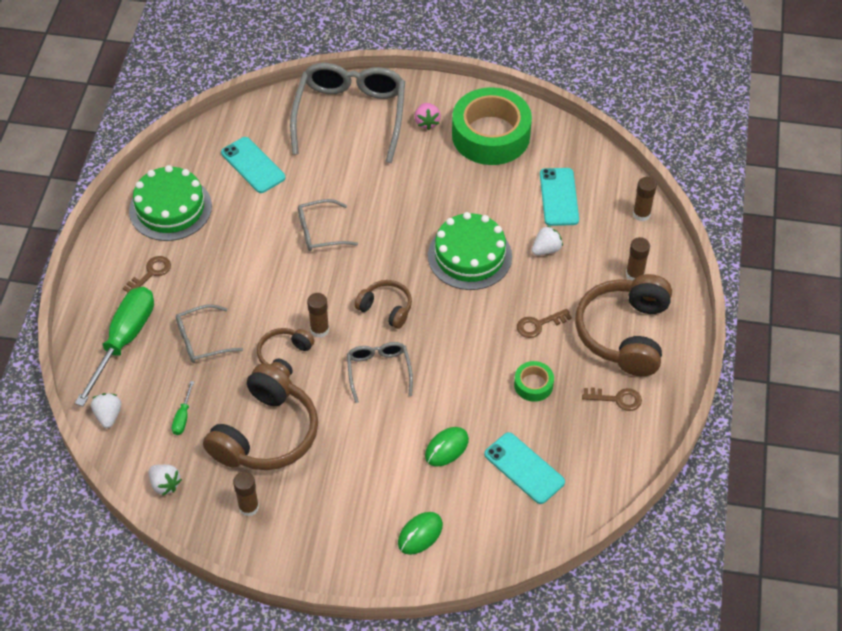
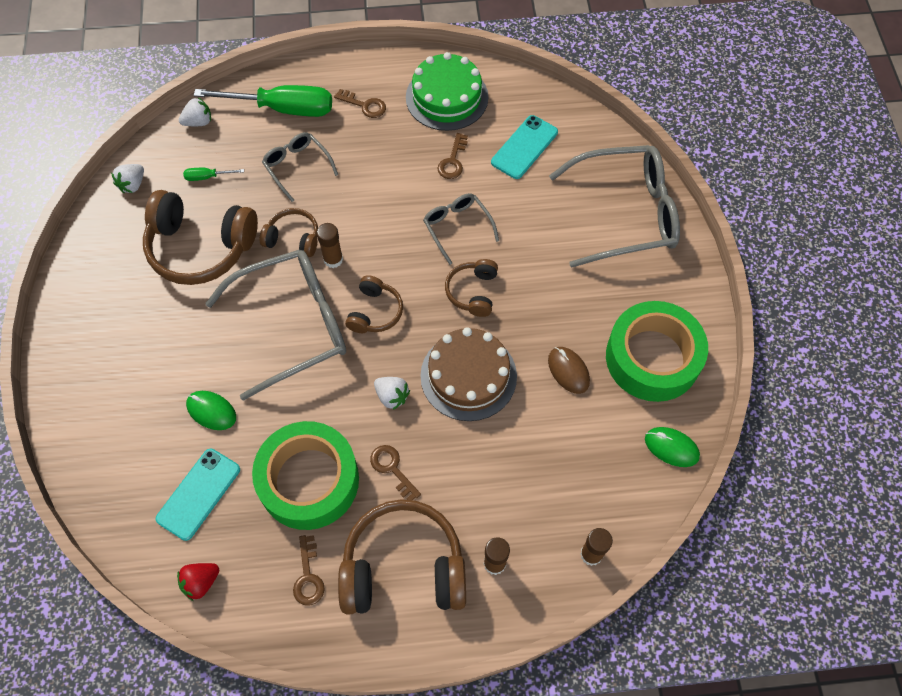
camera: 75 degrees right, 10 degrees up
brown glue stick [233,472,259,517] -> none
grey glasses [347,342,413,403] -> grey glasses [205,250,346,401], size x1.96
green mouse [398,512,443,555] -> green mouse moved to [645,427,700,467]
pink strawberry [415,103,441,130] -> none
green cake [428,212,512,290] -> brown cake [420,327,517,421]
green tape [514,361,554,402] -> green tape [252,421,359,530], size x2.26
white strawberry [532,226,563,255] -> white strawberry moved to [374,377,410,410]
turquoise phone [540,168,579,226] -> none
none -> red strawberry [177,563,219,601]
none -> brown key [437,133,468,179]
none -> brown headphones [445,259,498,317]
none -> brown mouse [548,347,590,394]

